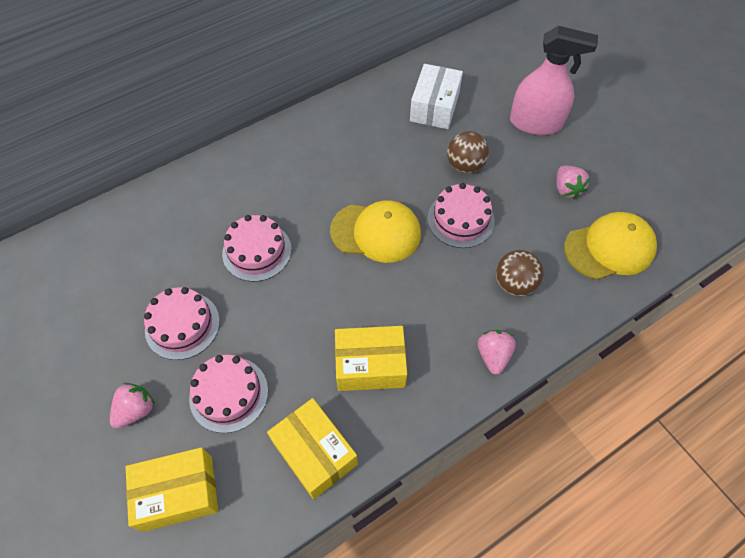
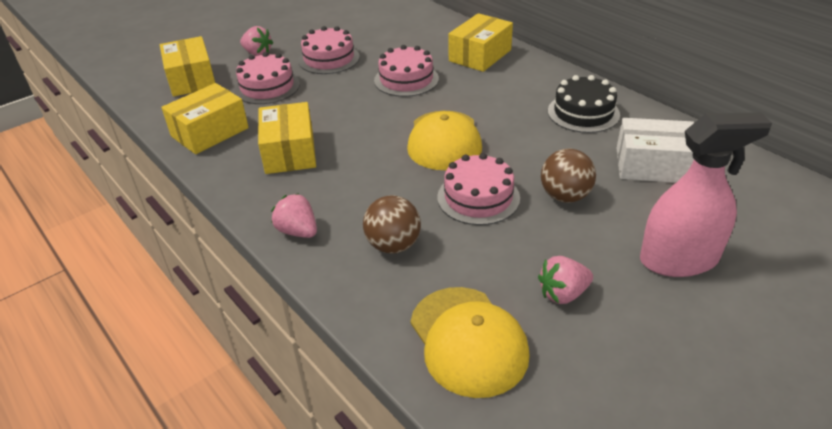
camera: 85 degrees right, 20 degrees down
pink strawberry [478,330,516,375] -> pink strawberry turned 135 degrees counterclockwise [271,193,317,238]
pink spray bottle [510,26,598,135] -> pink spray bottle turned 105 degrees counterclockwise [640,112,772,277]
none -> yellow box [449,13,513,72]
none -> black cake [548,75,620,133]

